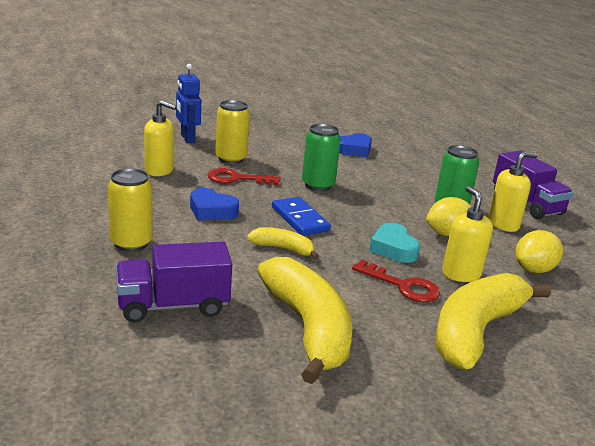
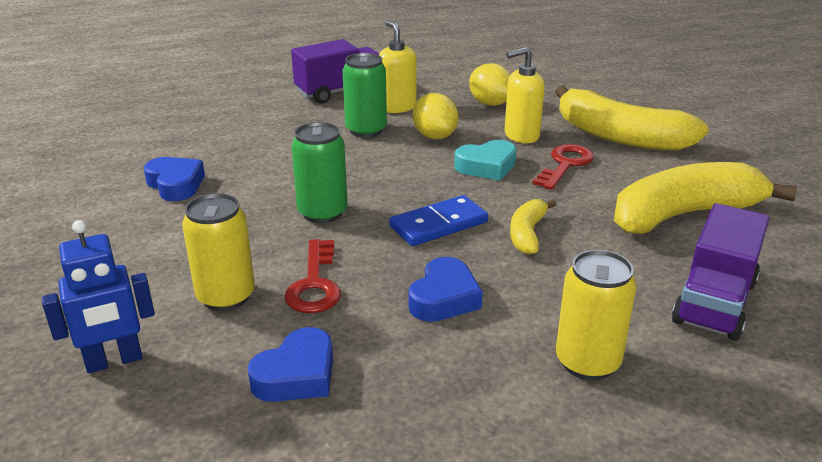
camera: 90 degrees left, 5 degrees up
purple truck [116,242,232,323] -> purple truck turned 45 degrees clockwise [672,203,769,341]
yellow soap dispenser [144,100,177,176] -> blue heart [247,327,333,402]

